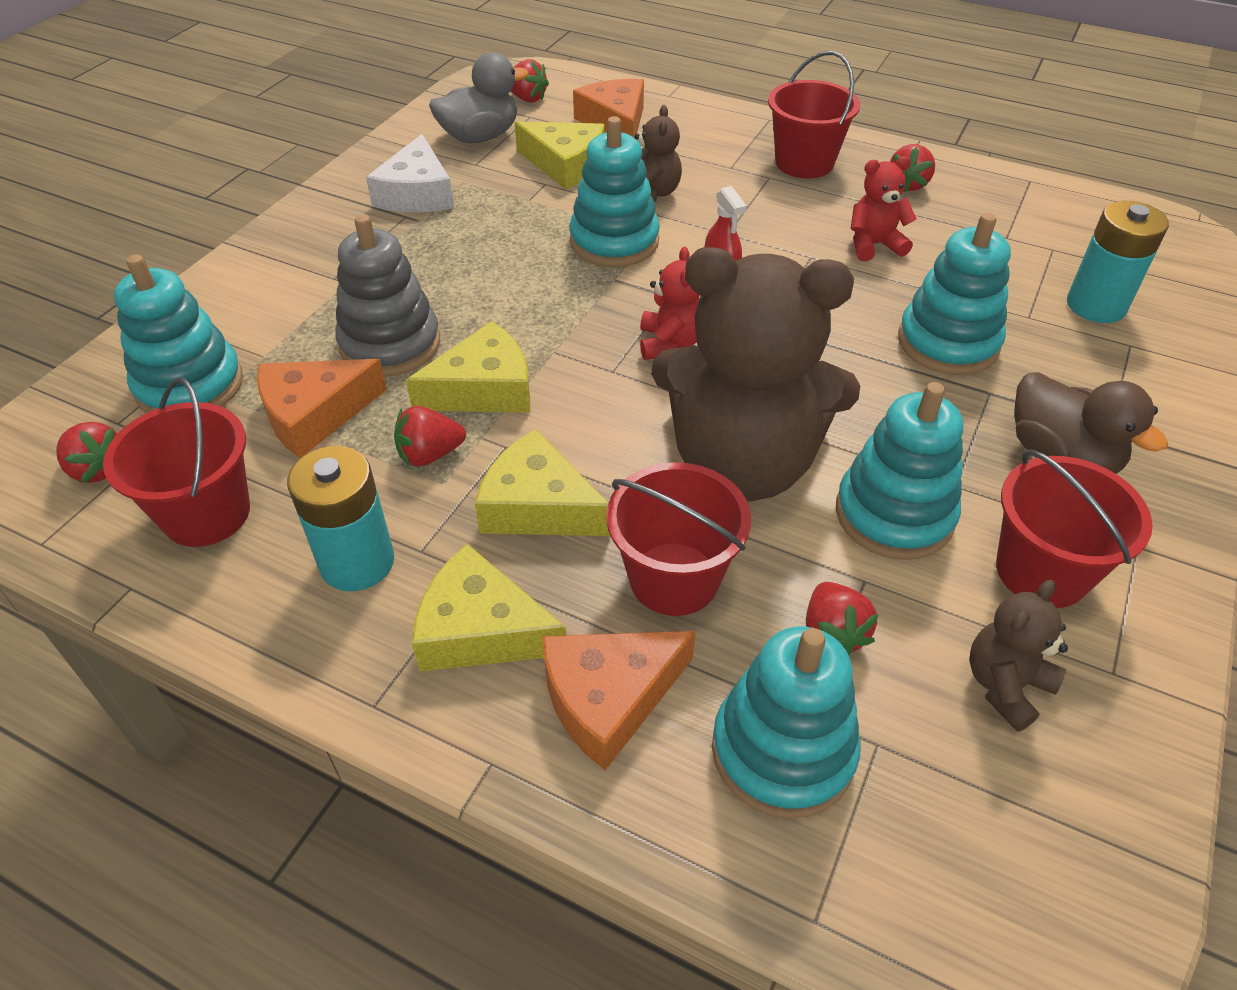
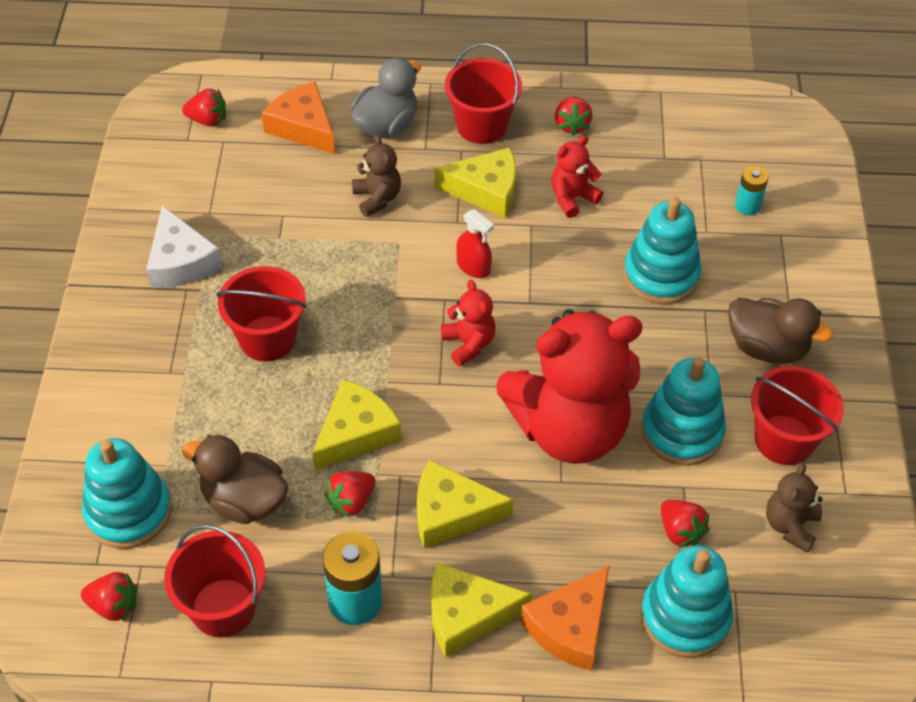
camera: 25 degrees left, 5 degrees up
orange cheese [257,359,387,458] -> brown duck [182,435,289,524]
grey stacking toy [335,214,440,377] -> none
grey duck [429,52,529,143] -> grey duck moved to [351,58,421,138]
yellow cheese [515,121,605,189] -> yellow cheese moved to [434,147,516,218]
turquoise stacking toy [569,116,660,267] -> none
red bucket [606,462,751,616] -> red bucket moved to [216,266,307,362]
brown teddy bear [651,247,860,501] -> red teddy bear [496,309,643,464]
turquoise battery [1067,201,1169,323] -> turquoise battery [735,166,769,215], size x0.58

